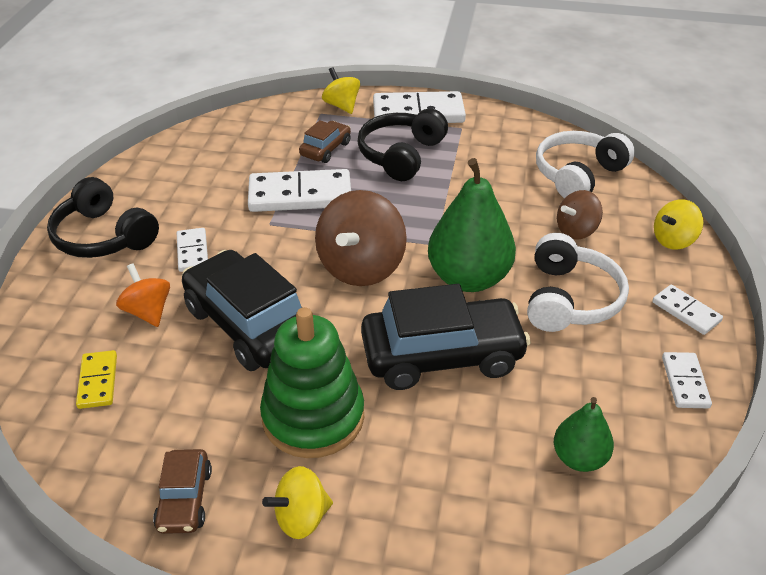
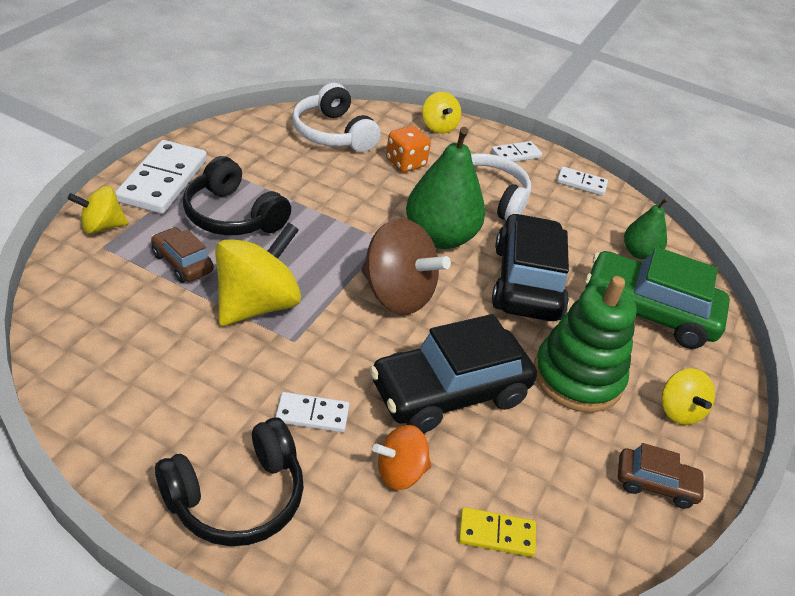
camera: 80 degrees left, 0 degrees up
white domino [248,169,351,212] -> yellow spinning top [215,222,301,326]
brown spinning top [557,190,603,240] -> orange dice [386,126,431,172]
none -> green car [585,247,730,349]

